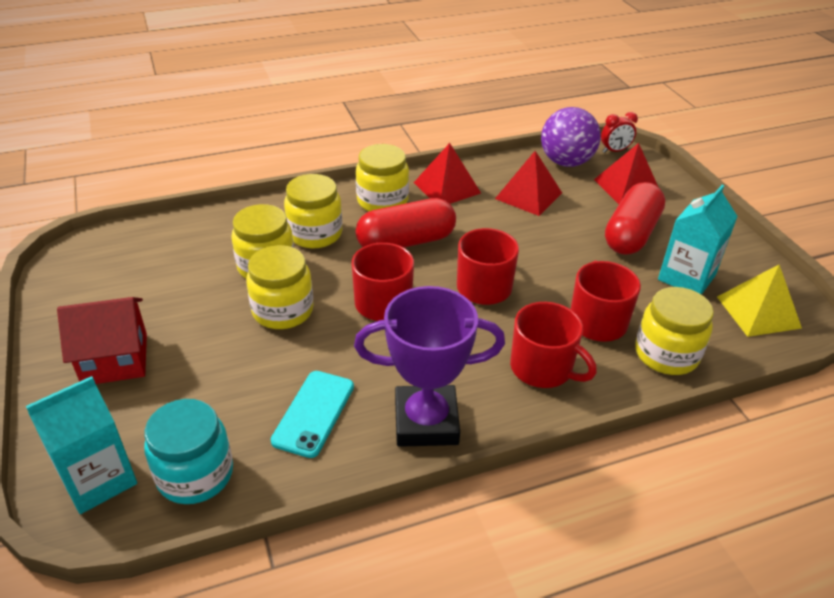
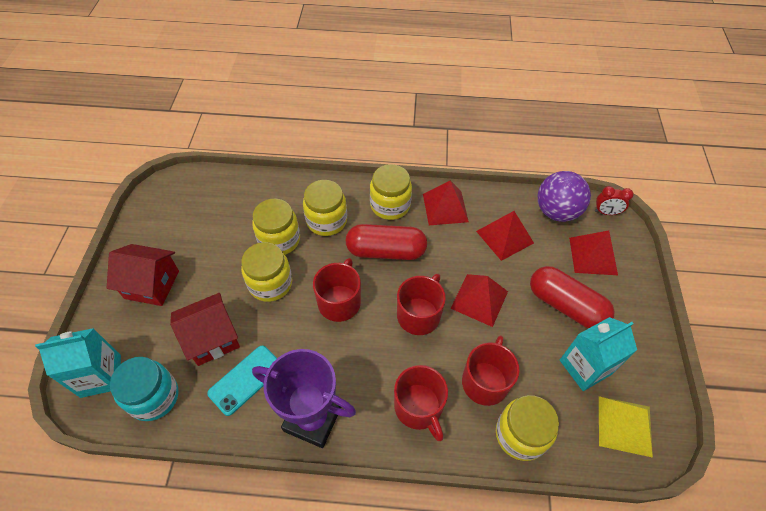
camera: 25 degrees right, 15 degrees up
red capsule [605,182,665,255] -> red capsule turned 75 degrees clockwise [530,266,615,329]
none -> red house [170,293,240,366]
none -> red pyramid [450,274,508,327]

